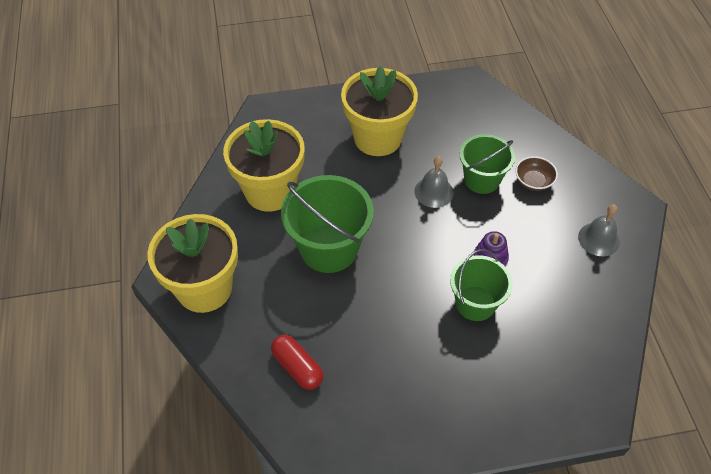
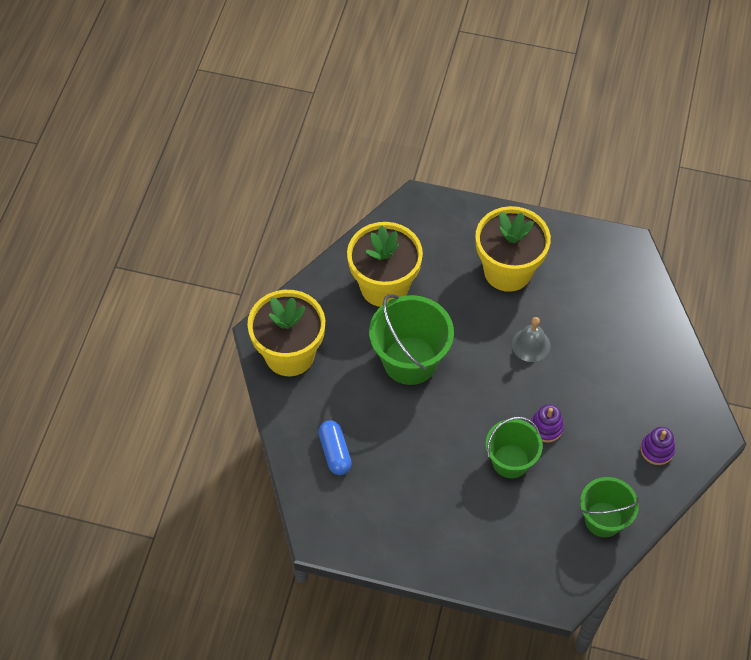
camera: 25 degrees right, 5 degrees up
red capsule [271,335,323,390] -> blue capsule [318,420,352,475]
green bucket [459,134,515,194] -> green bucket moved to [580,477,640,537]
brown bowl [515,156,558,191] -> none
grey bell [578,204,620,256] -> purple stacking toy [640,427,675,465]

